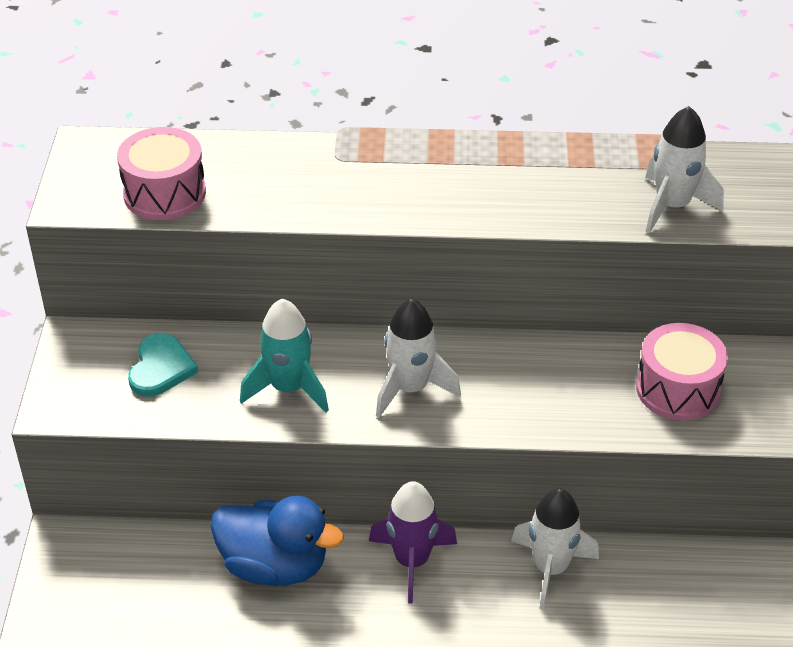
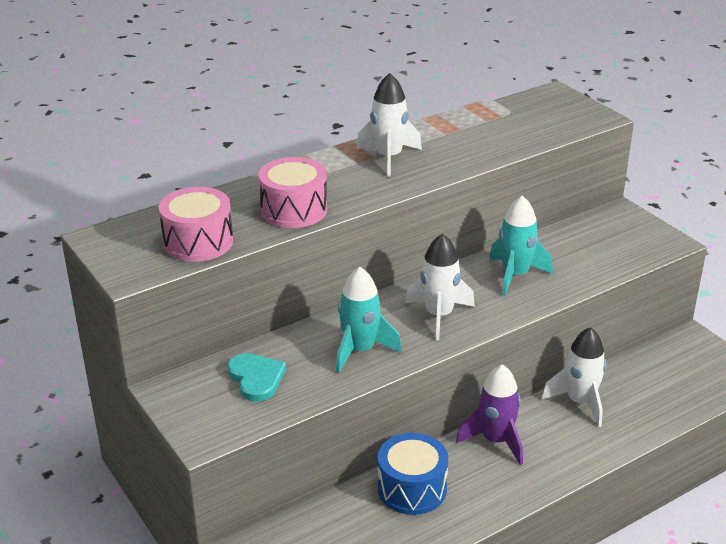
camera: 35 degrees left, 10 degrees down
blue duck [211,496,344,586] -> blue drum [378,433,448,515]
pink drum [636,323,728,421] -> pink drum moved to [258,157,327,228]
white rocket [645,106,724,234] -> white rocket moved to [356,73,422,177]
none -> turquoise rocket [489,196,553,296]

